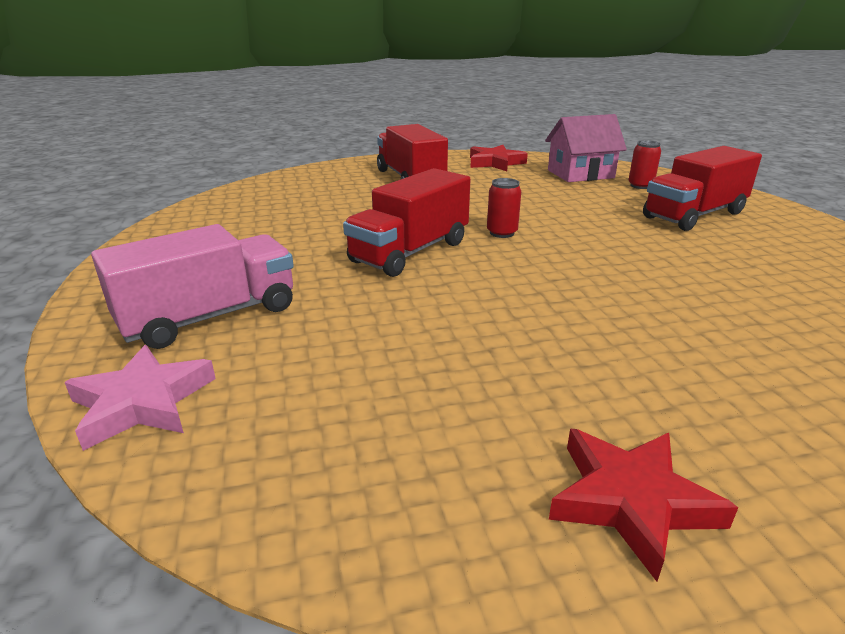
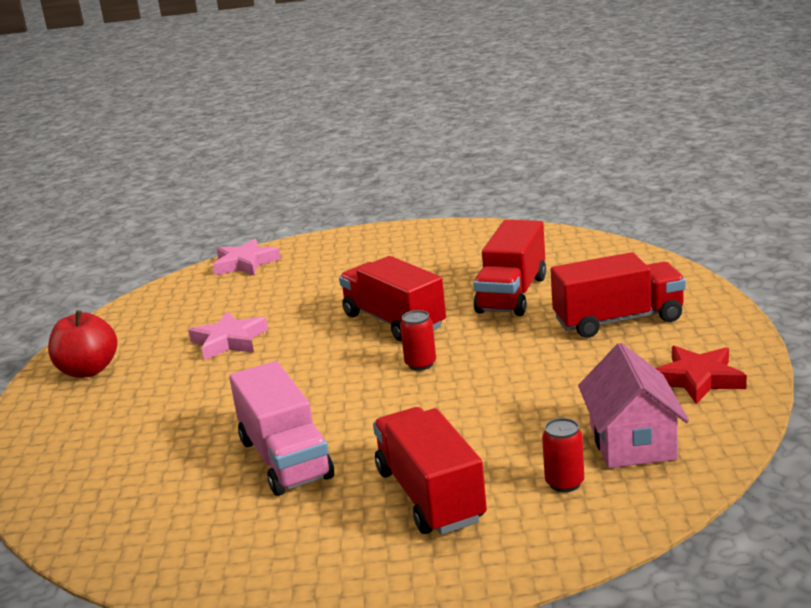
camera: 105 degrees right, 5 degrees down
pink truck [91,224,294,349] -> pink truck moved to [229,361,334,496]
red star [549,429,738,582] -> red apple [48,310,117,378]
none -> pink star [188,312,268,360]
none -> red truck [474,220,546,316]

